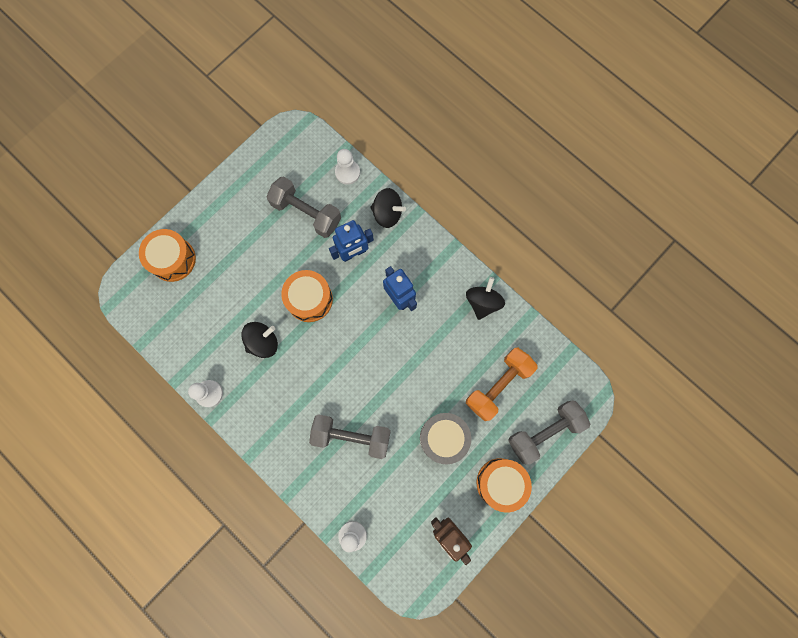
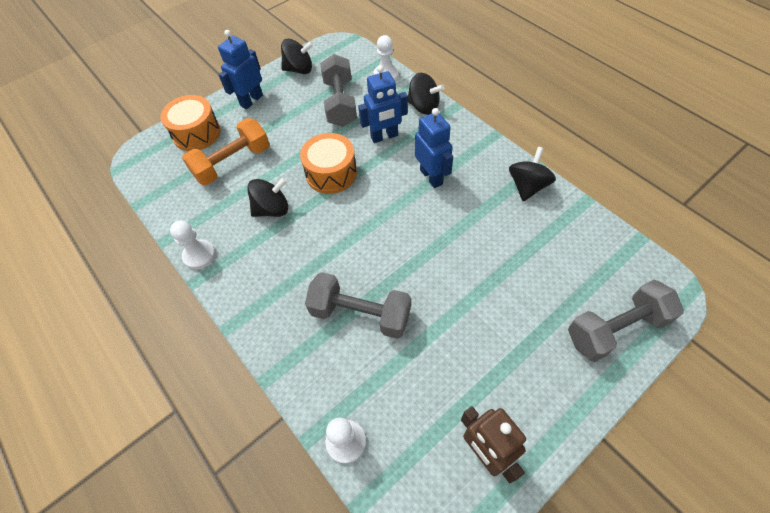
camera: 10 degrees right, 20 degrees down
grey dumbbell [266,176,341,238] -> grey dumbbell turned 45 degrees clockwise [320,54,357,127]
grey drum [420,413,471,464] -> none
orange dumbbell [466,348,538,421] -> orange dumbbell moved to [182,118,270,185]
orange drum [476,458,532,513] -> none
none -> blue robot [218,30,263,109]
none -> black spinning top [281,39,313,74]

